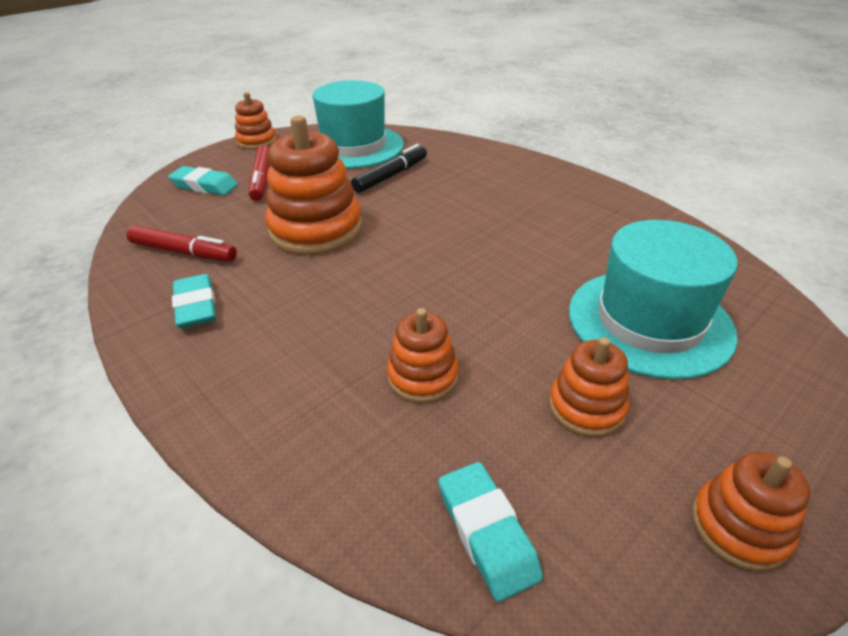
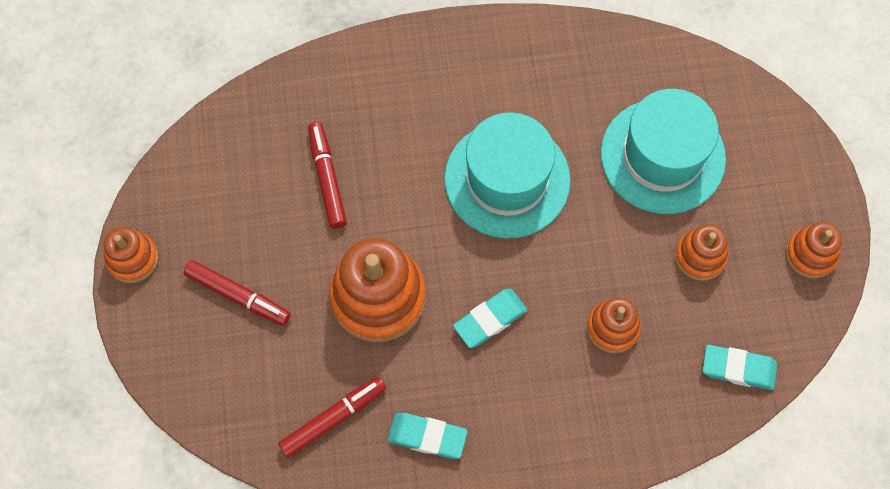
camera: 55 degrees left, 30 degrees up
turquoise eraser [168,166,238,195] -> turquoise eraser moved to [453,288,527,348]
turquoise hat [313,80,404,169] -> turquoise hat moved to [444,112,571,239]
black marker [351,144,427,193] -> red marker [308,122,347,229]

